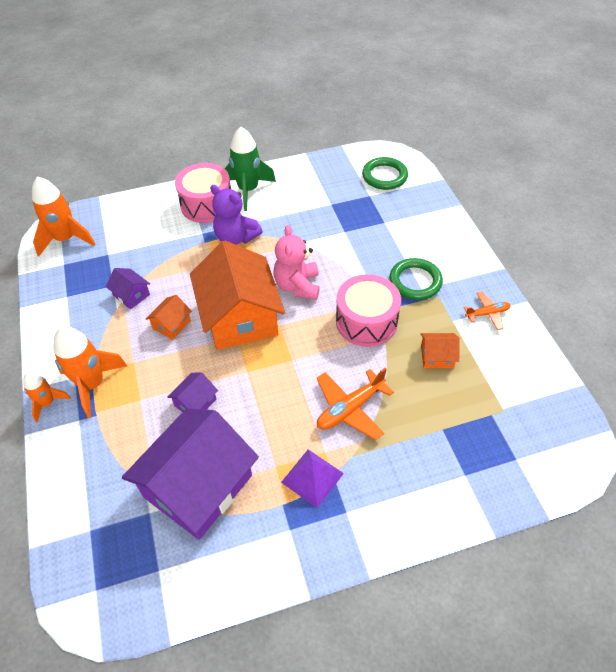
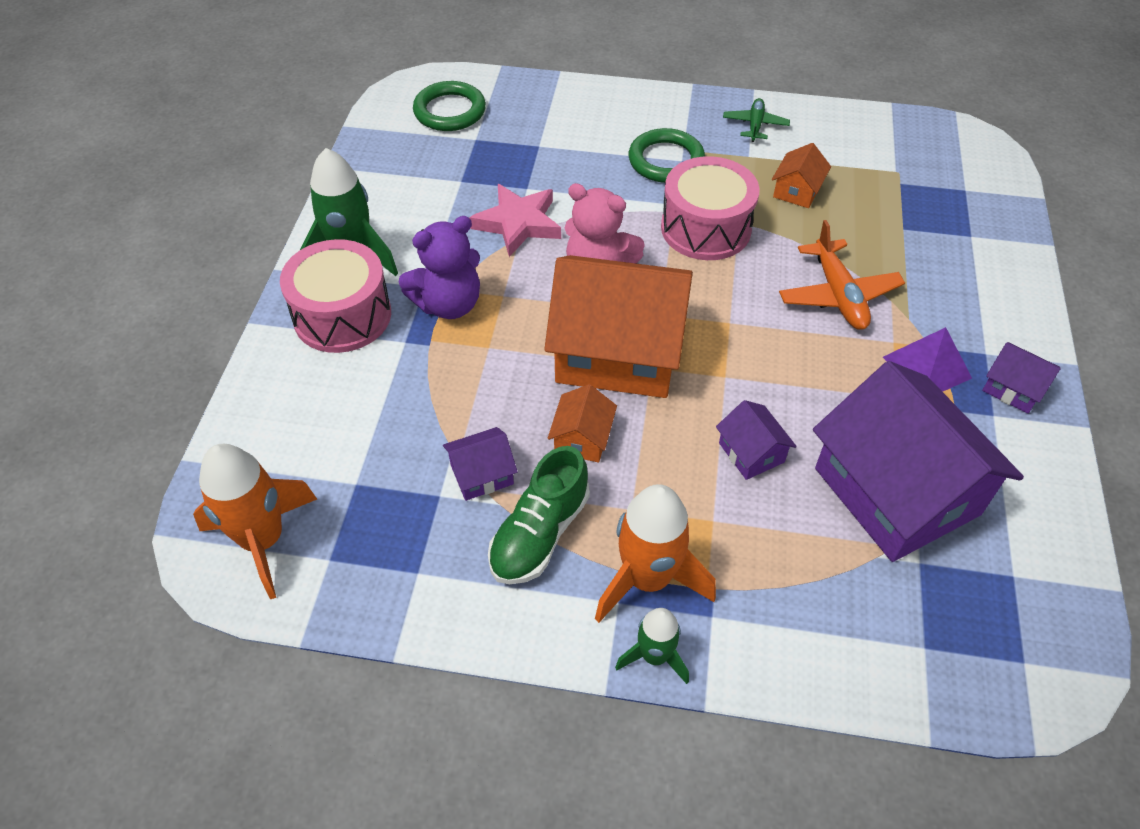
camera: 65 degrees left, 0 degrees up
orange rocket [23,372,71,423] -> green rocket [615,608,689,684]
orange house [146,295,192,340] -> orange house turned 45 degrees clockwise [548,384,617,462]
orange plane [464,291,511,330] -> green plane [723,98,790,142]
none -> pink star [469,184,561,257]
none -> green shoe [488,446,590,584]
none -> purple house [982,342,1061,414]

